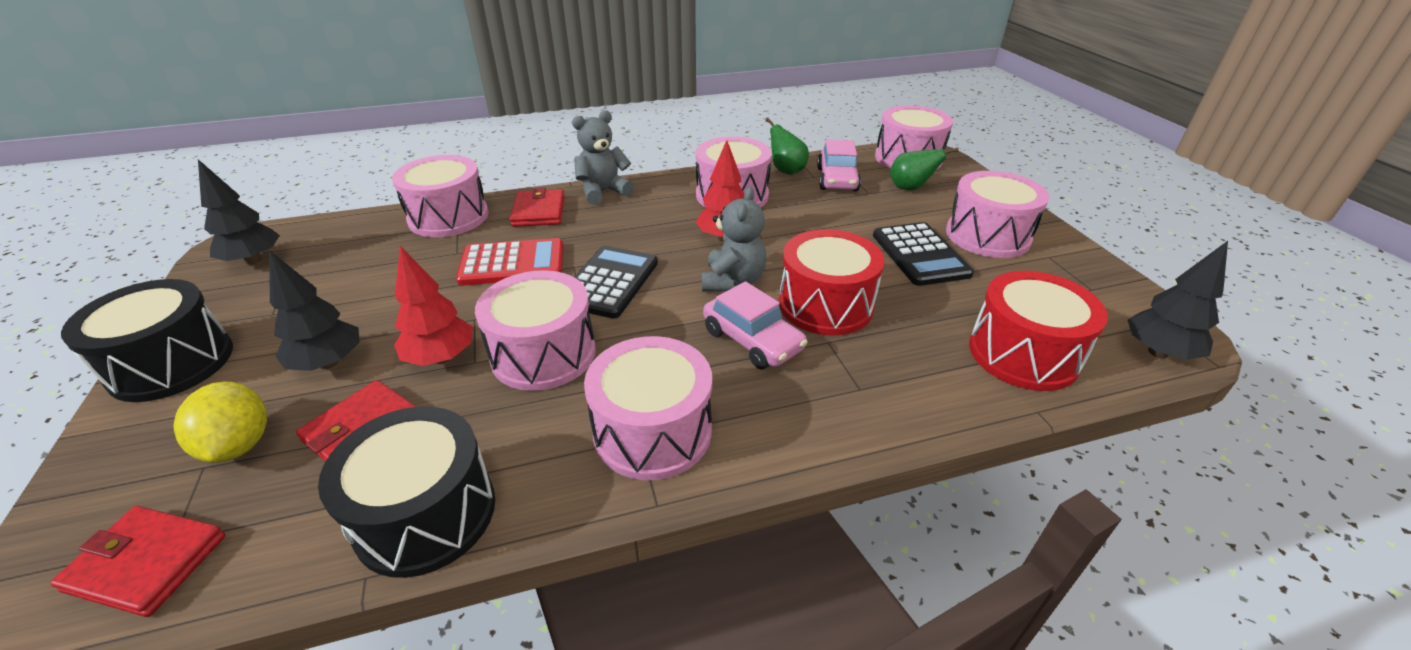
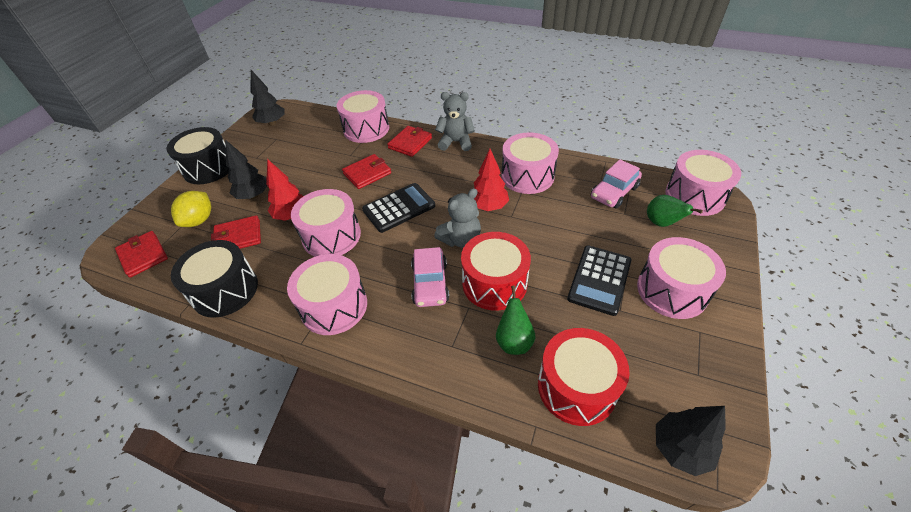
camera: 40 degrees right, 10 degrees up
red calculator [456,238,563,286] -> red wallet [342,154,391,189]
green pear [765,117,809,175] -> green pear moved to [496,286,536,355]

